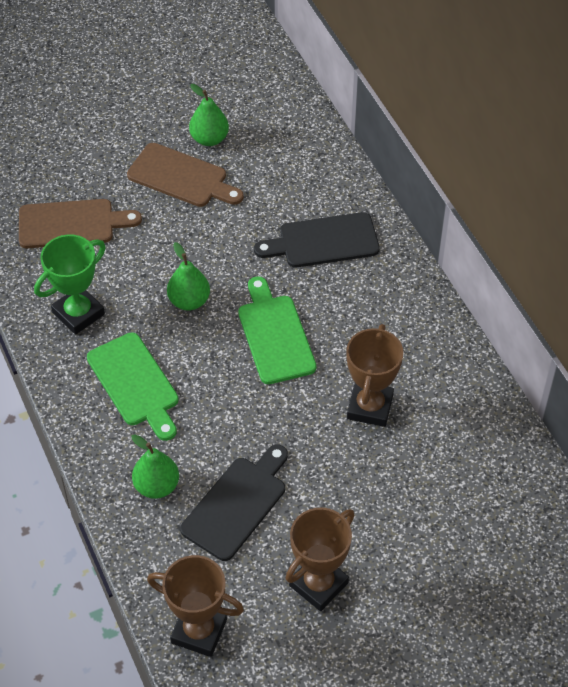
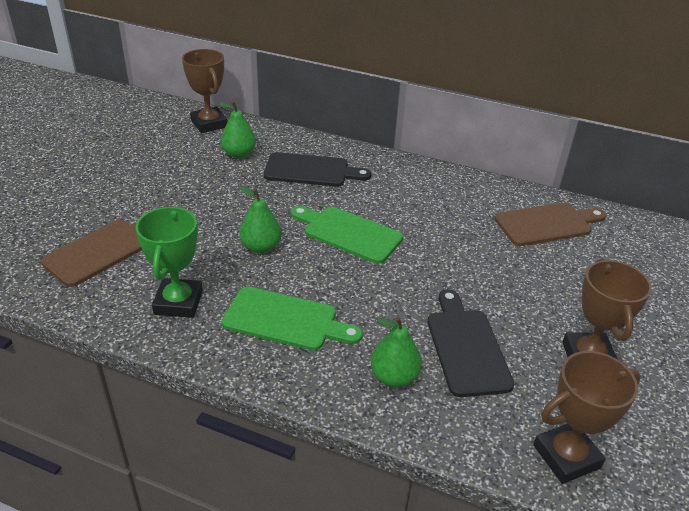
camera: 45 degrees left, 15 degrees down
brown cutting board [127,143,244,207] -> brown cutting board moved to [495,203,606,246]
green pear [189,84,229,146] -> green pear moved to [218,102,256,159]
black cutting board [254,212,380,267] -> black cutting board turned 120 degrees counterclockwise [264,152,372,187]
brown trophy [346,324,403,427] -> brown trophy moved to [182,49,228,133]

